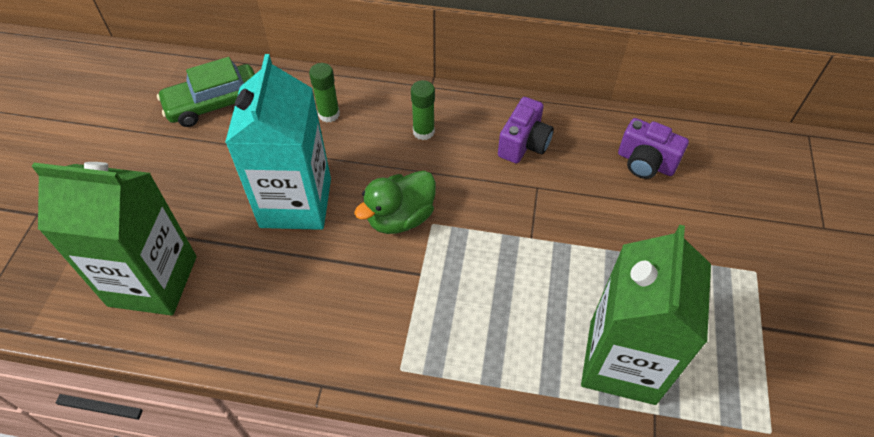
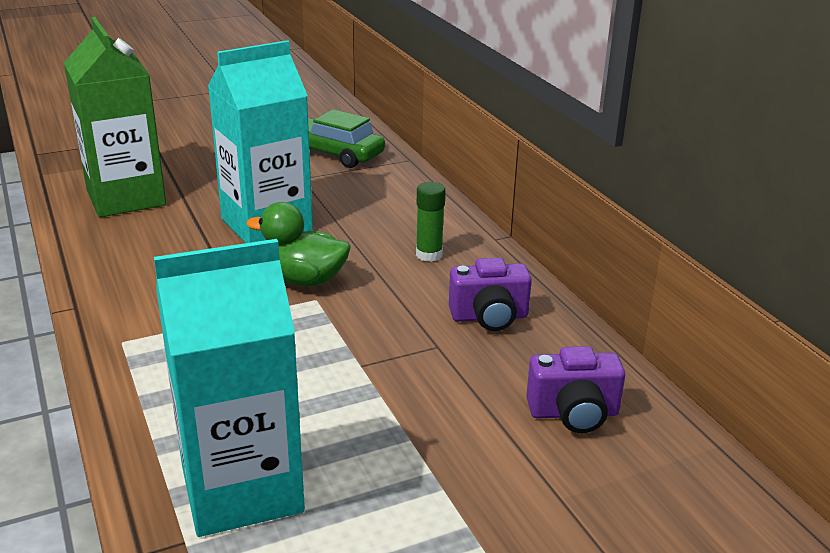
camera: 55 degrees right, 25 degrees down
green glue stick [309,63,340,123] -> none
green carton [581,225,711,405] -> turquoise carton [154,239,305,537]
purple camera [618,118,689,179] -> purple camera turned 90 degrees counterclockwise [526,346,625,433]

